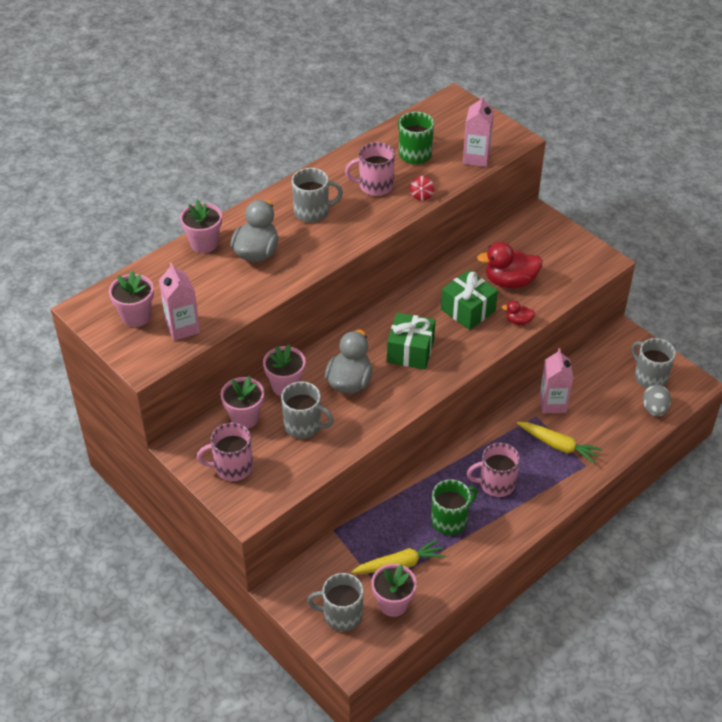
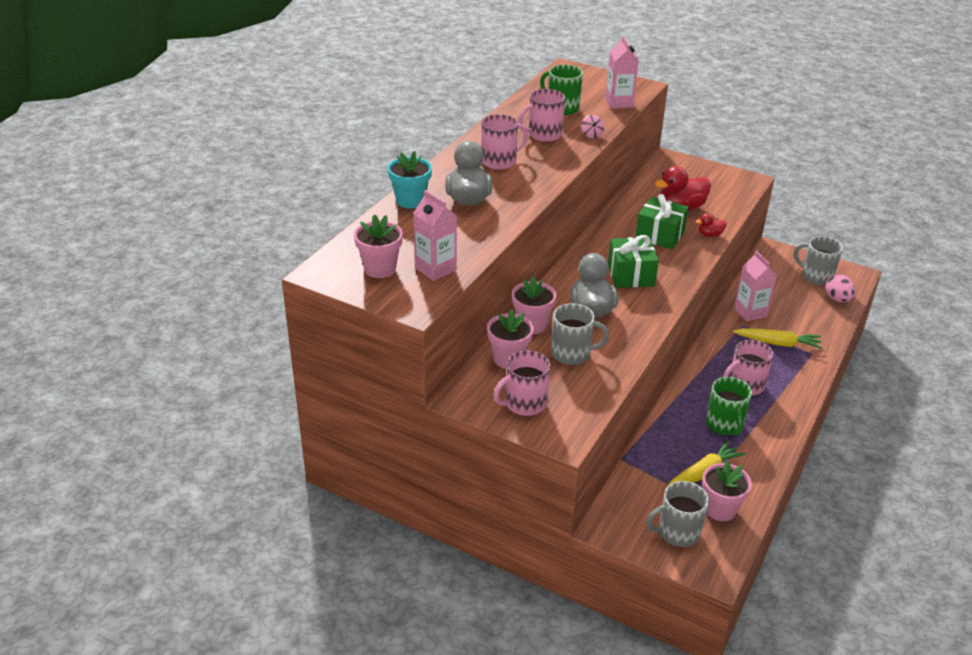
camera: 20 degrees left, 10 degrees down
pink flower pot [180,200,222,253] -> turquoise flower pot [388,151,432,209]
grey mug [292,168,343,223] -> pink mug [481,114,528,170]
red spinning top [410,176,434,201] -> pink spinning top [581,115,604,138]
green mug [431,479,477,535] -> green mug turned 135 degrees clockwise [706,377,752,436]
grey egg [643,384,671,416] -> pink egg [826,274,855,302]

